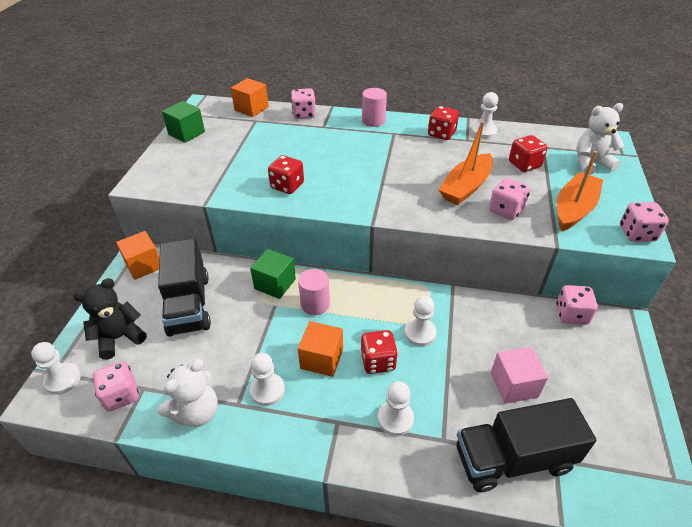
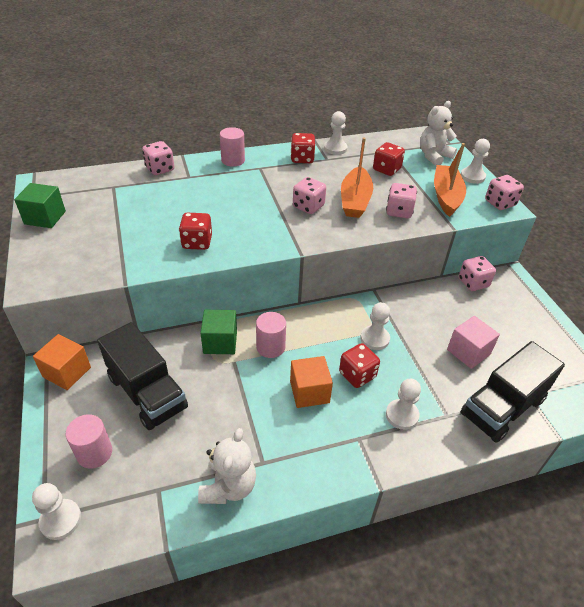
camera: 30 degrees left, 0 degrees up
black teddy bear [73,278,147,360] -> pink cylinder [65,414,112,469]
pink dice [93,361,139,411] -> pink dice moved to [293,177,326,214]
orange cube [231,78,269,117] -> none
white pawn [250,353,285,406] -> white pawn moved to [461,139,490,184]

